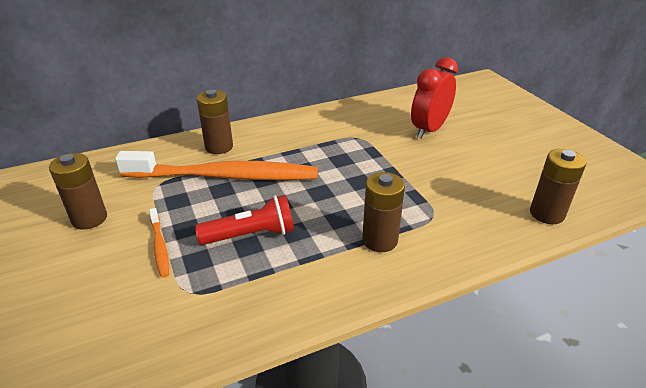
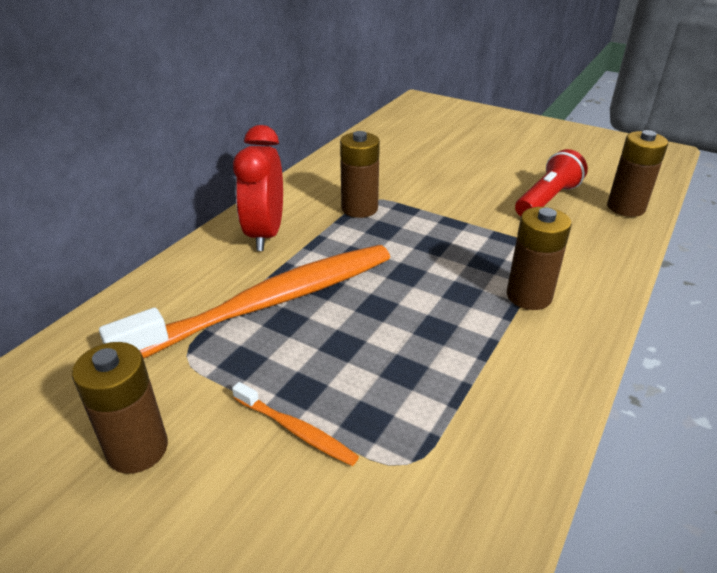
camera: 35 degrees left, 0 degrees up
red flashlight [195,195,294,245] -> red flashlight moved to [515,149,588,216]
brown battery [197,90,233,154] -> brown battery moved to [340,131,380,218]
red clock [411,57,458,139] -> red clock moved to [233,125,283,251]

